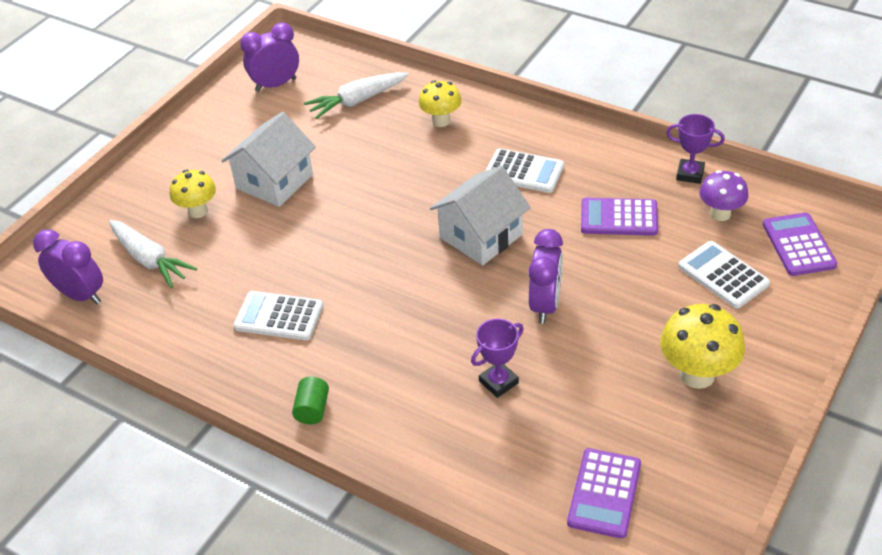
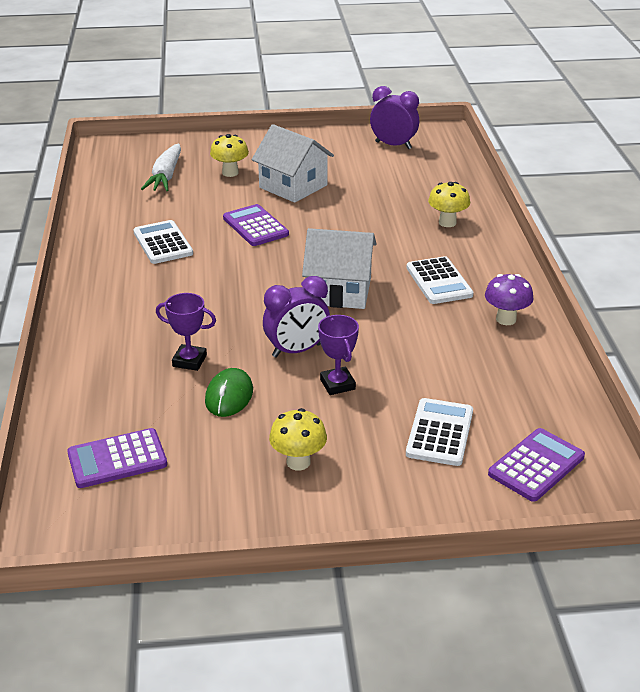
camera: 50 degrees right, 10 degrees down
purple clock [33,229,103,304] -> none
white house [221,112,316,207] -> white house turned 45 degrees clockwise [252,124,334,203]
green cylinder [292,376,329,424] -> none
white carrot [304,72,409,119] -> none
purple calculator [581,198,658,236] -> purple calculator moved to [223,204,289,246]
yellow mushroom [660,304,745,389] -> yellow mushroom [269,408,327,471], size x0.66
purple trophy [666,114,725,184] -> purple trophy moved to [318,315,359,395]
purple mushroom [699,170,748,221] -> purple mushroom moved to [485,274,534,325]
none -> green mouse [205,368,253,417]

